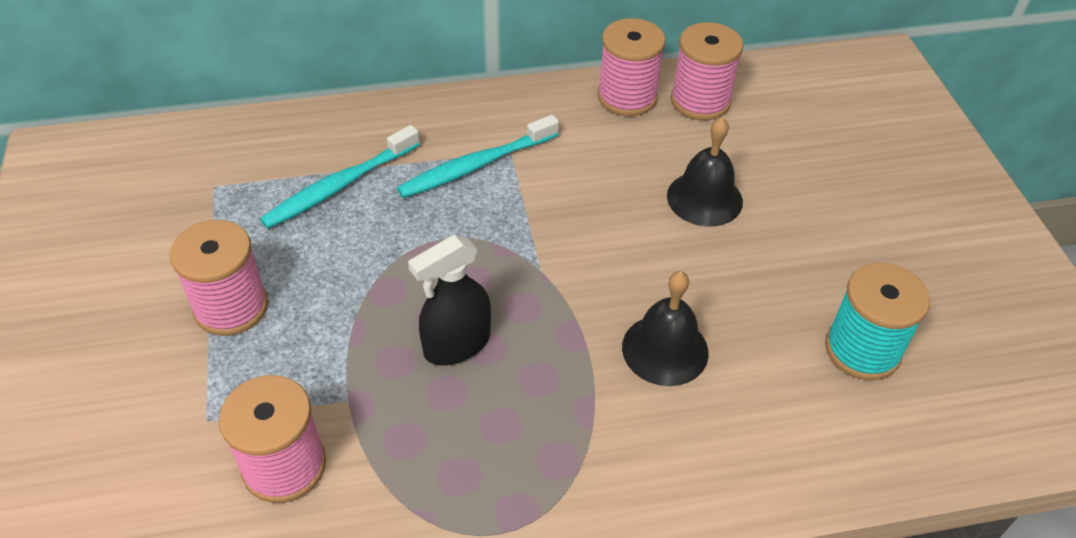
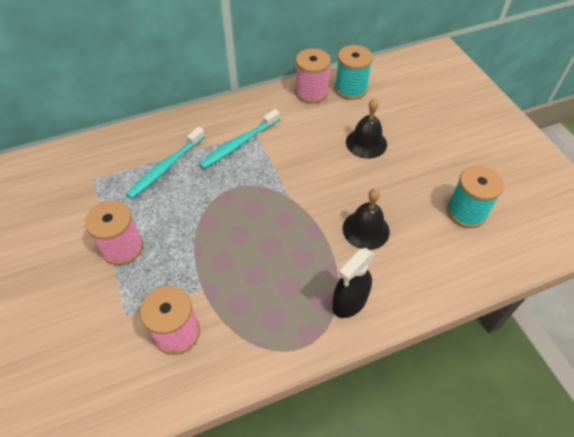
camera: 10 degrees left, 5 degrees up
black spray bottle [408,235,491,365] -> black spray bottle moved to [332,248,374,318]
pink spool [671,22,743,120] -> turquoise spool [335,45,373,100]

